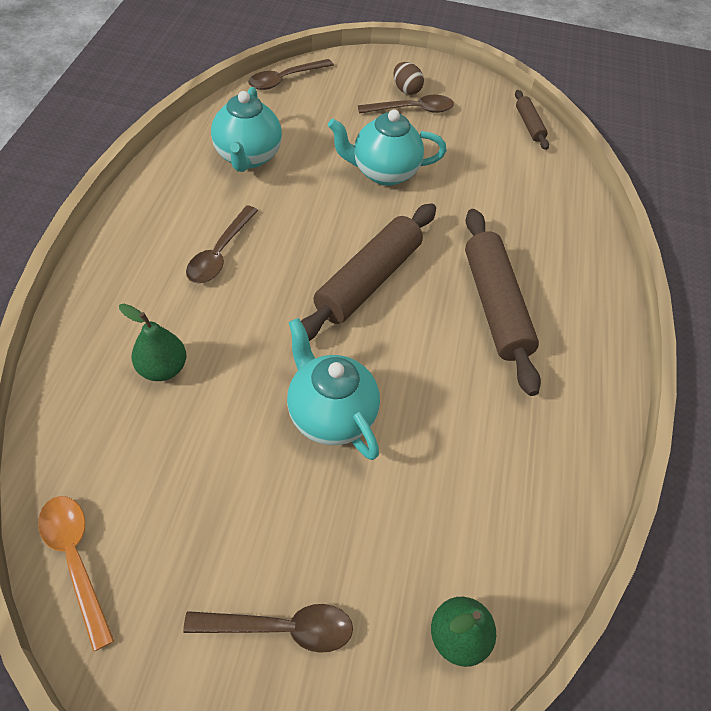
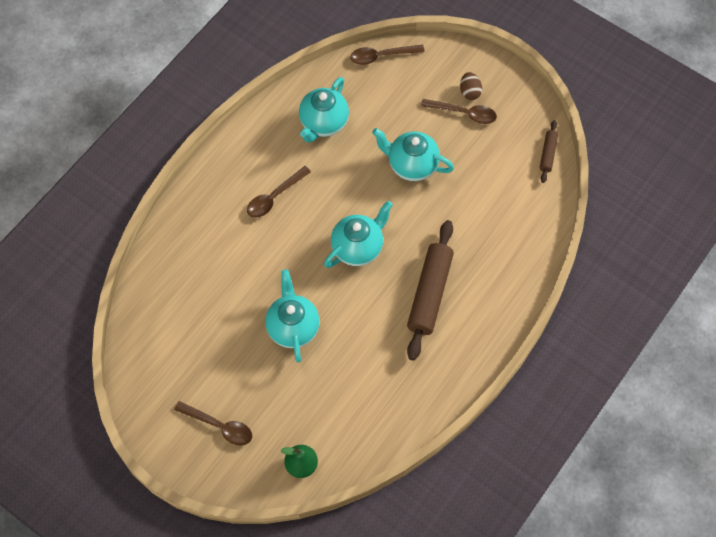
camera: 30 degrees right, 10 degrees up
orange spoon [38,496,114,652] -> none
green pear [119,304,186,381] -> none
brown rolling pin [301,203,436,341] -> turquoise teapot [324,201,393,268]

